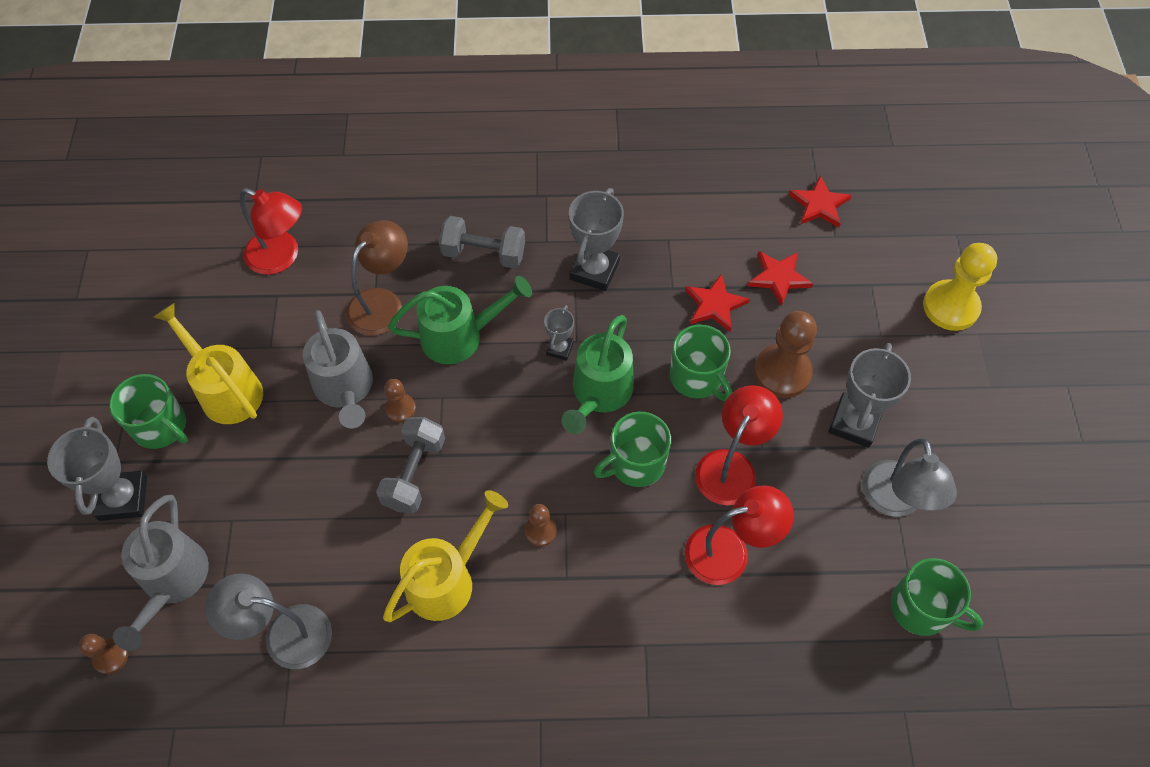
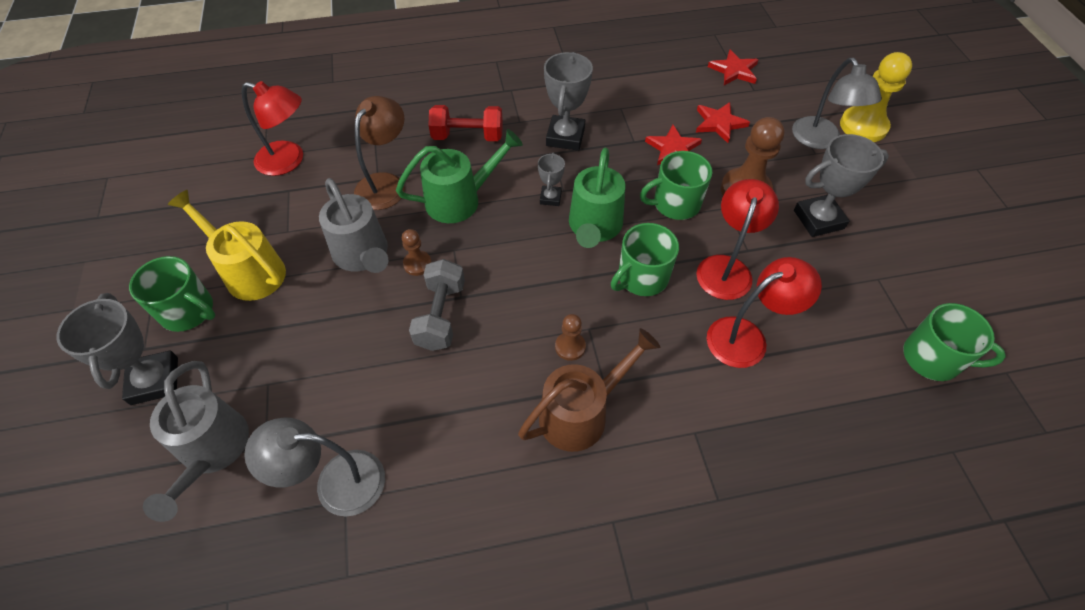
camera: 10 degrees left, 5 degrees down
brown pawn [79,634,128,674] -> none
yellow watering can [383,490,508,622] -> none
grey dumbbell [439,216,525,268] -> red dumbbell [429,105,503,141]
green mug [670,325,732,401] -> green mug turned 120 degrees clockwise [640,151,713,220]
grey trophy [828,343,911,448] -> grey trophy turned 60 degrees clockwise [794,134,889,237]
grey lamp [862,438,957,517] -> grey lamp moved to [792,58,882,149]
none -> brown watering can [518,328,660,452]

